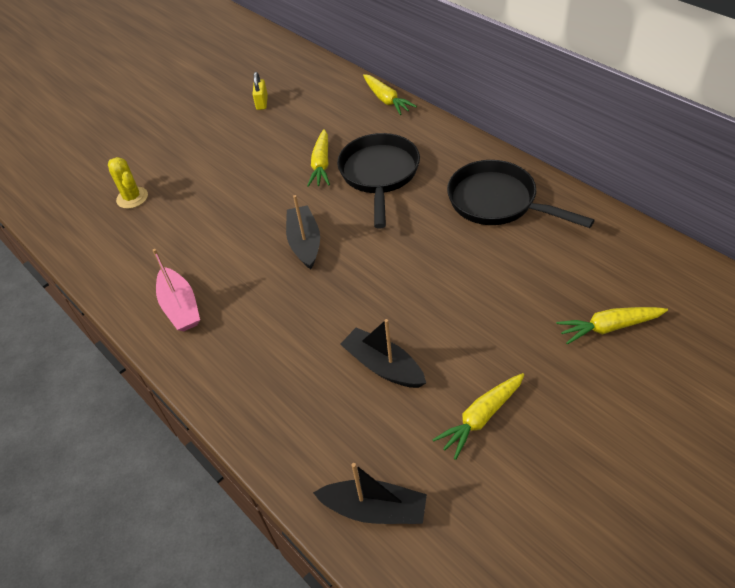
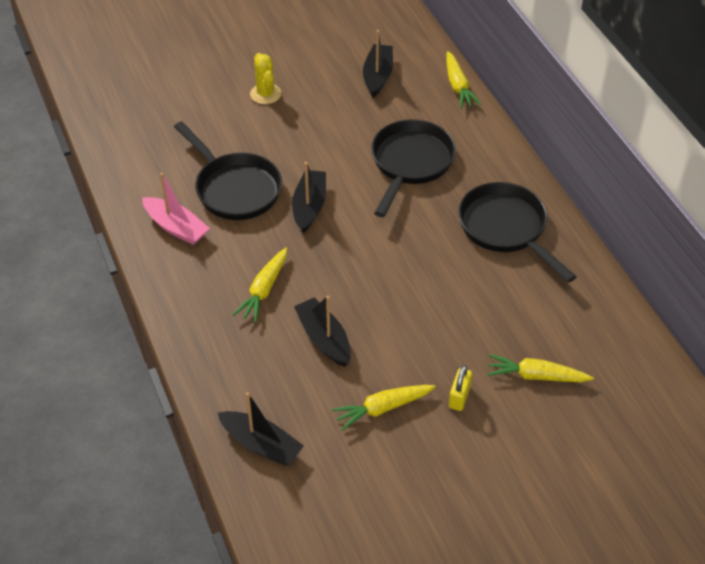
camera: 15 degrees right, 0 degrees up
yellow cactus [108,157,148,209] -> yellow cactus moved to [250,53,281,104]
pink boat [152,249,200,331] -> pink boat turned 45 degrees counterclockwise [142,173,210,245]
yellow padlock [252,72,268,110] -> yellow padlock moved to [449,365,472,411]
yellow carrot [307,129,330,187] -> yellow carrot moved to [233,248,287,323]
none -> black pan [174,121,282,220]
none -> black boat [363,30,393,98]

